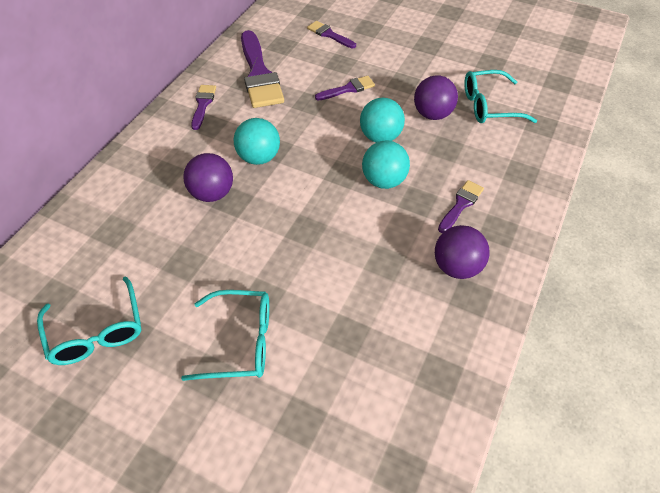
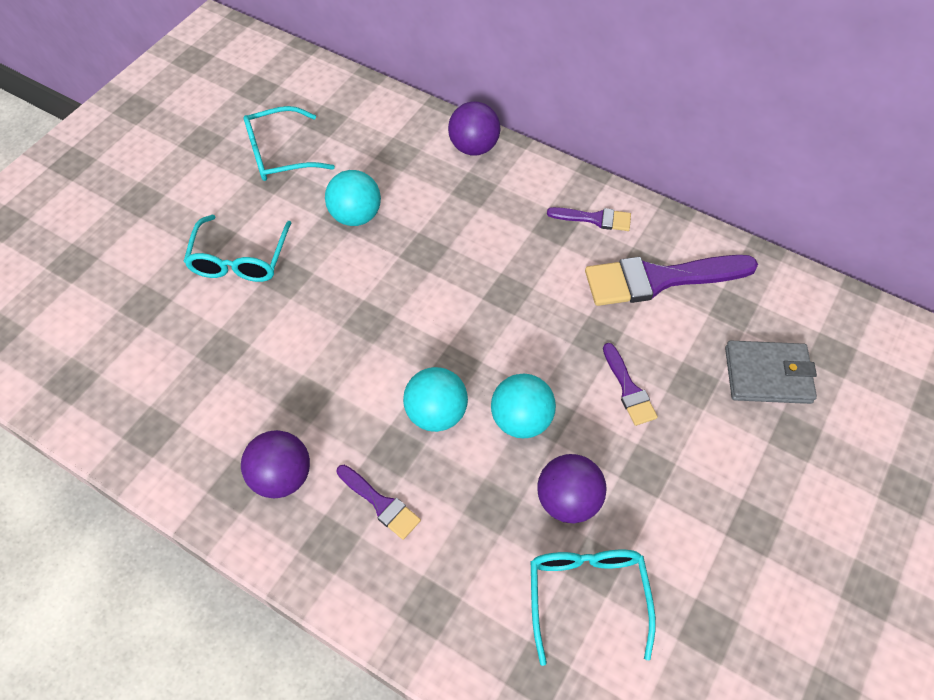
camera: 95 degrees right, 5 degrees up
purple ball [183,153,233,202] -> purple ball moved to [448,101,500,155]
turquoise ball [234,118,280,165] -> turquoise ball moved to [325,170,381,226]
purple brush [307,21,356,49] -> grey wallet [725,340,817,404]

